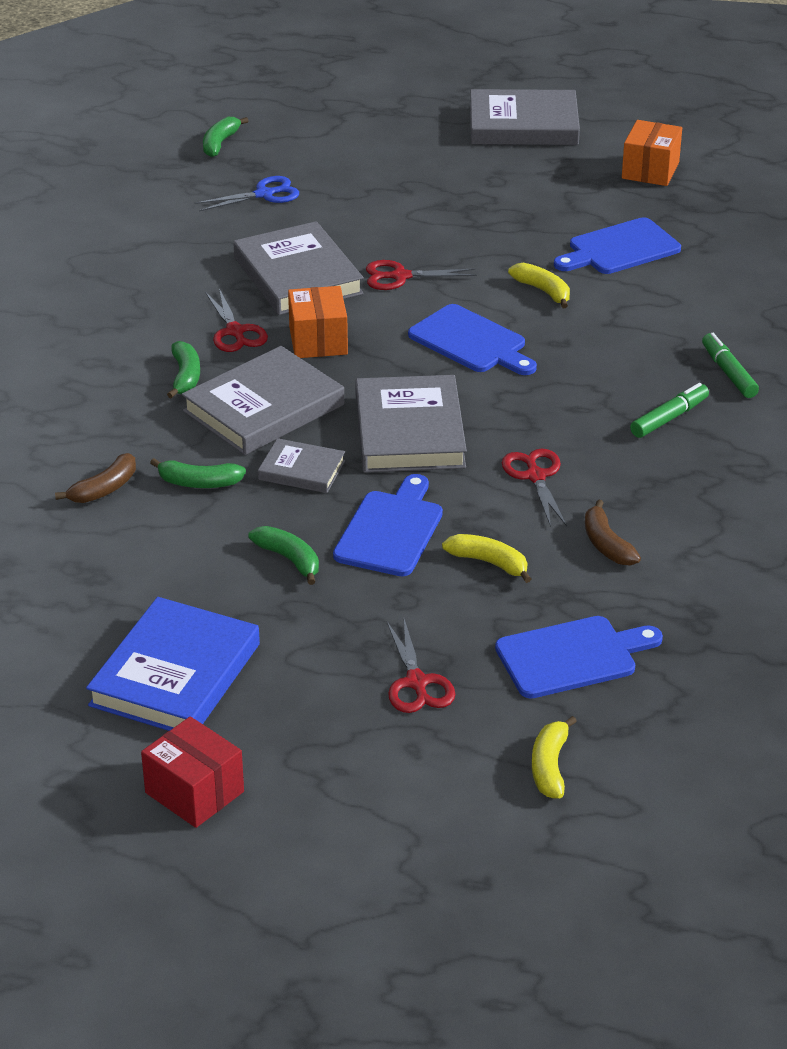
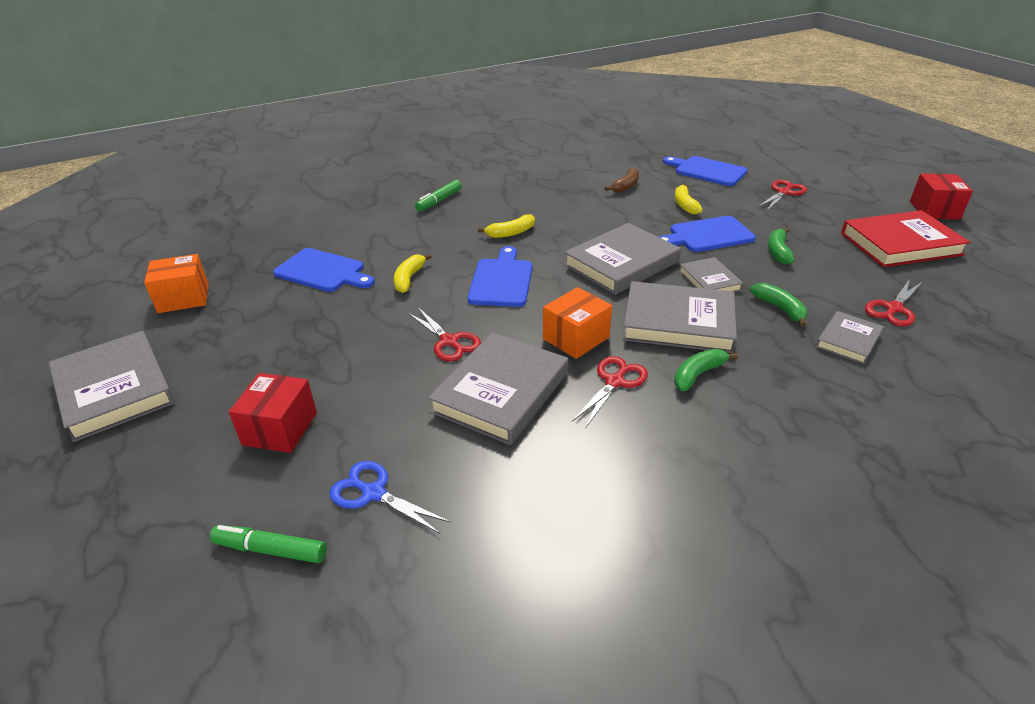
camera: 125 degrees left, 0 degrees up
brown banana [55,453,136,503] -> grey book [816,311,884,364]
blue book [86,597,260,731] -> red book [841,210,970,267]
green banana [203,117,248,157] -> none
red scissors [502,449,567,527] -> red scissors moved to [865,279,922,327]
yellow banana [532,716,577,799] -> yellow banana moved to [478,214,535,238]
green marker [630,383,709,438] -> green marker moved to [210,525,327,563]
none -> red box [229,373,317,453]

